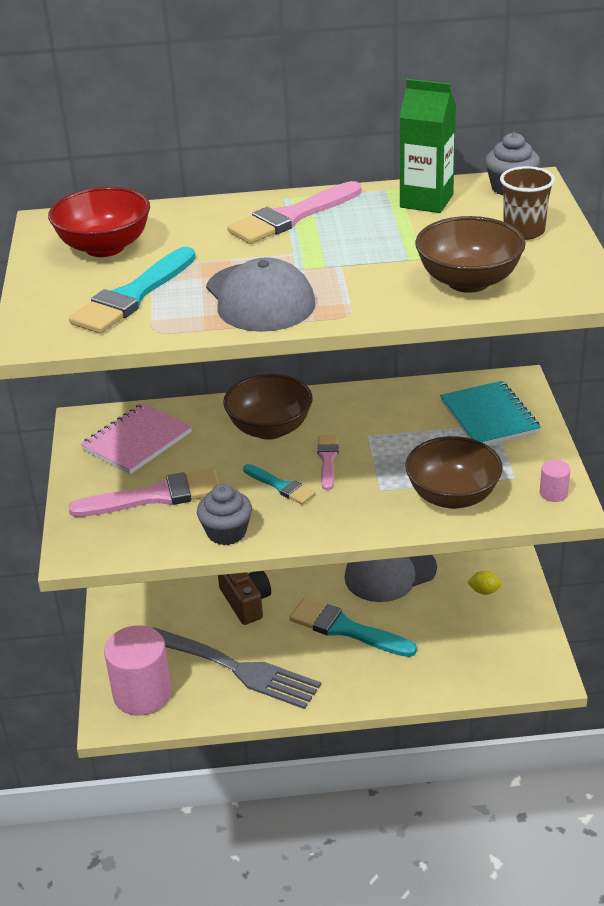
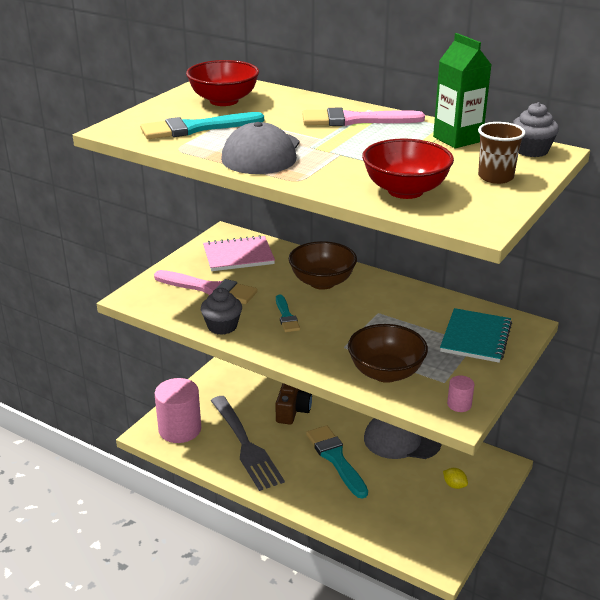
camera: 35 degrees right, 5 degrees down
pink brush [317,435,339,490] -> none
brown bowl [415,216,526,293] -> red bowl [362,139,454,199]

